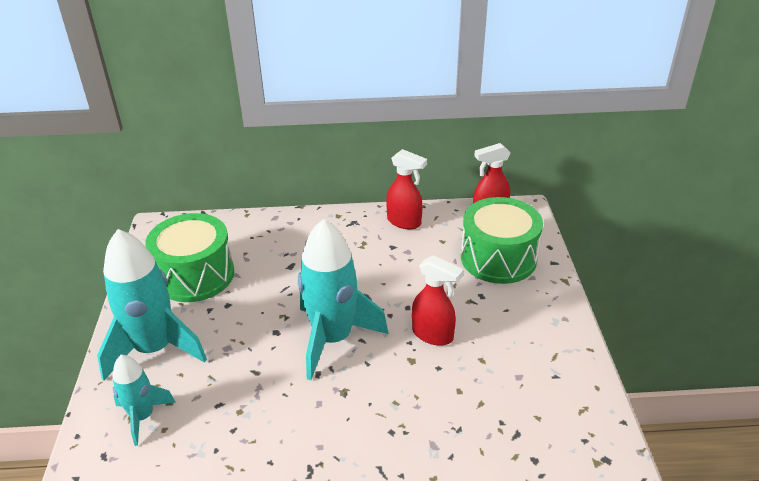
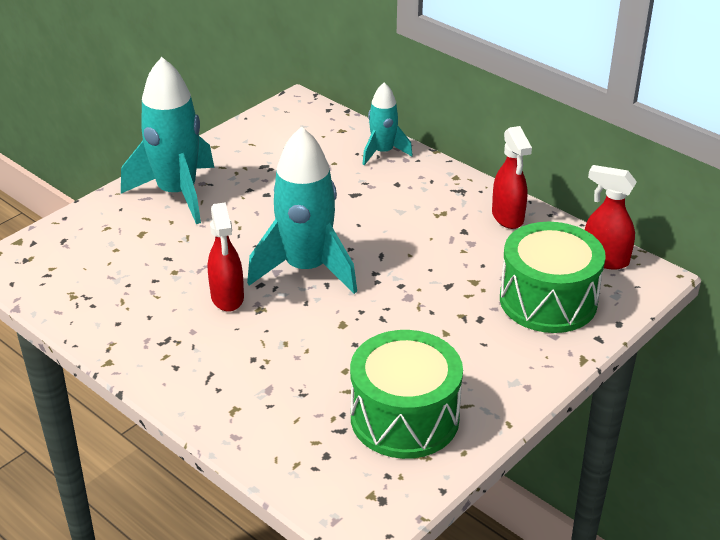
camera: 45 degrees right, 0 degrees up
turquoise rocket [112,355,176,446] -> turquoise rocket moved to [362,82,413,165]
green drum [145,213,234,302] -> green drum moved to [350,330,463,459]
red spray bottle [412,255,464,346] -> red spray bottle moved to [208,202,244,312]

